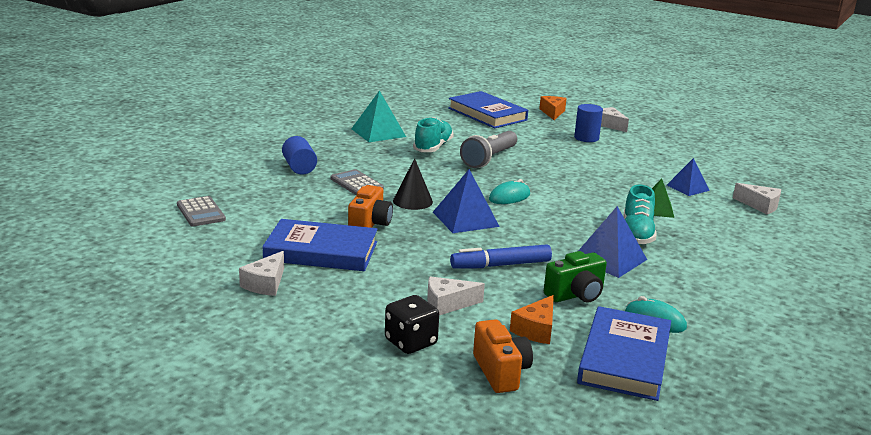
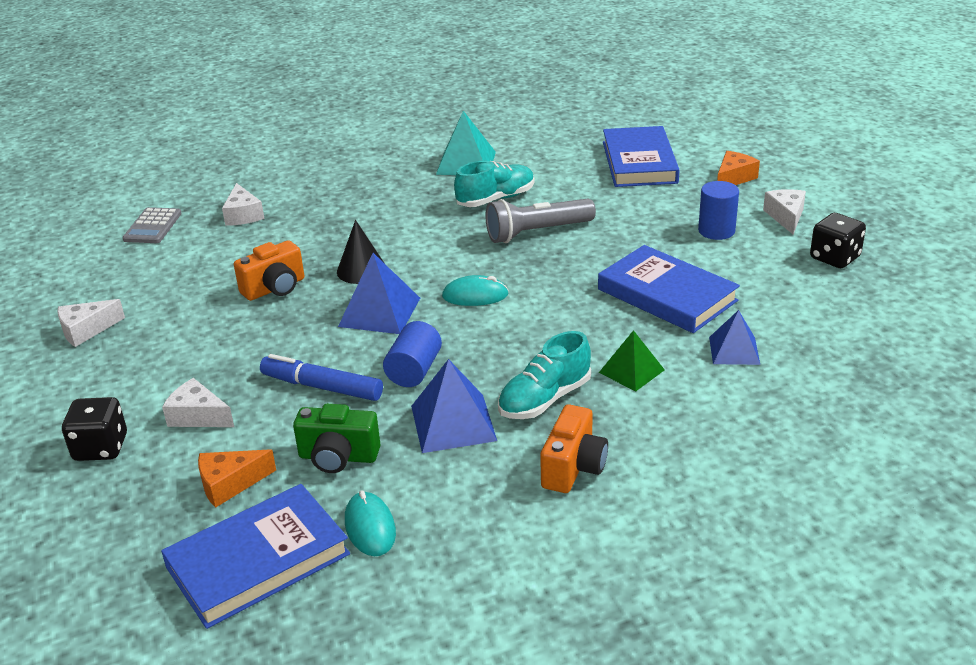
camera: 40 degrees right, 10 degrees up
blue book [262,219,378,271] -> blue book moved to [598,245,740,333]
blue cylinder [282,136,317,175] -> blue cylinder moved to [383,321,442,387]
grey calculator [331,169,384,196] -> none
orange camera [473,319,533,393] -> orange camera moved to [540,404,608,493]
white cheese [733,183,781,214] -> white cheese moved to [222,183,265,226]
none -> black dice [810,213,866,268]

